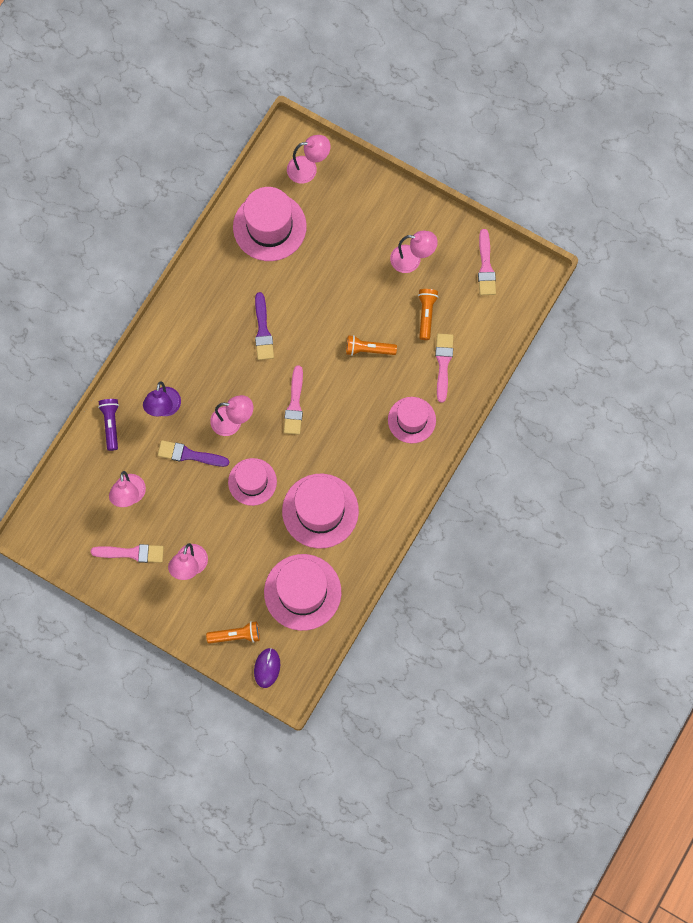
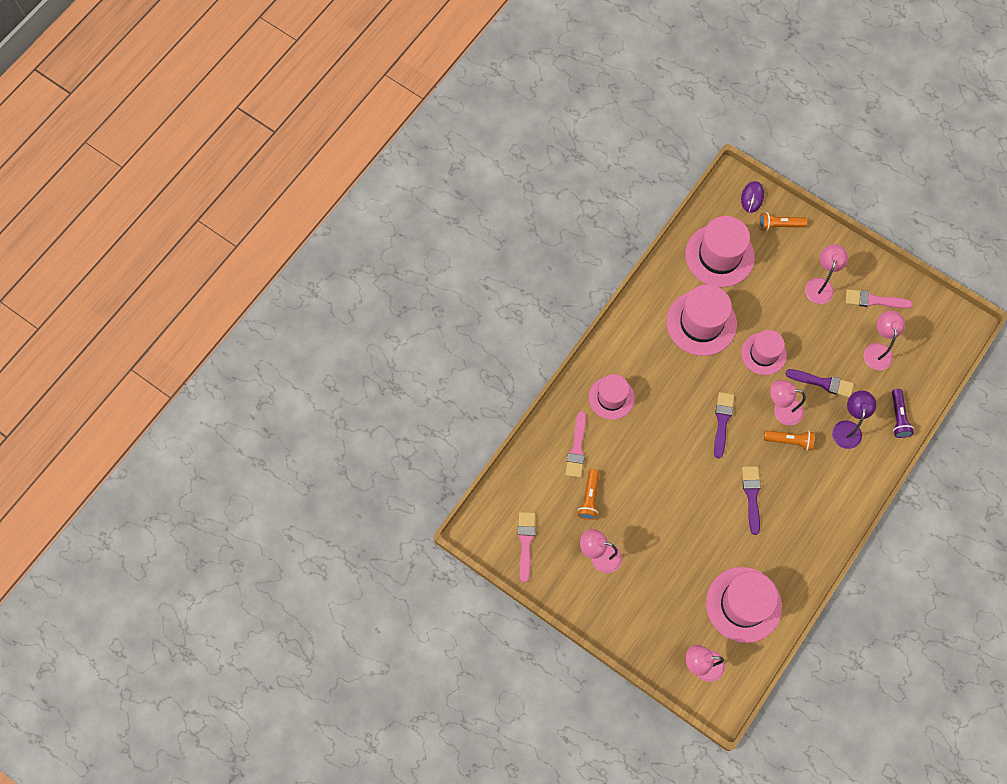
camera: 175 degrees left, 5 degrees down
pink brush [284,365,303,435] -> purple brush [714,392,734,458]
orange flashlight [346,335,397,356] -> orange flashlight moved to [764,430,815,451]

